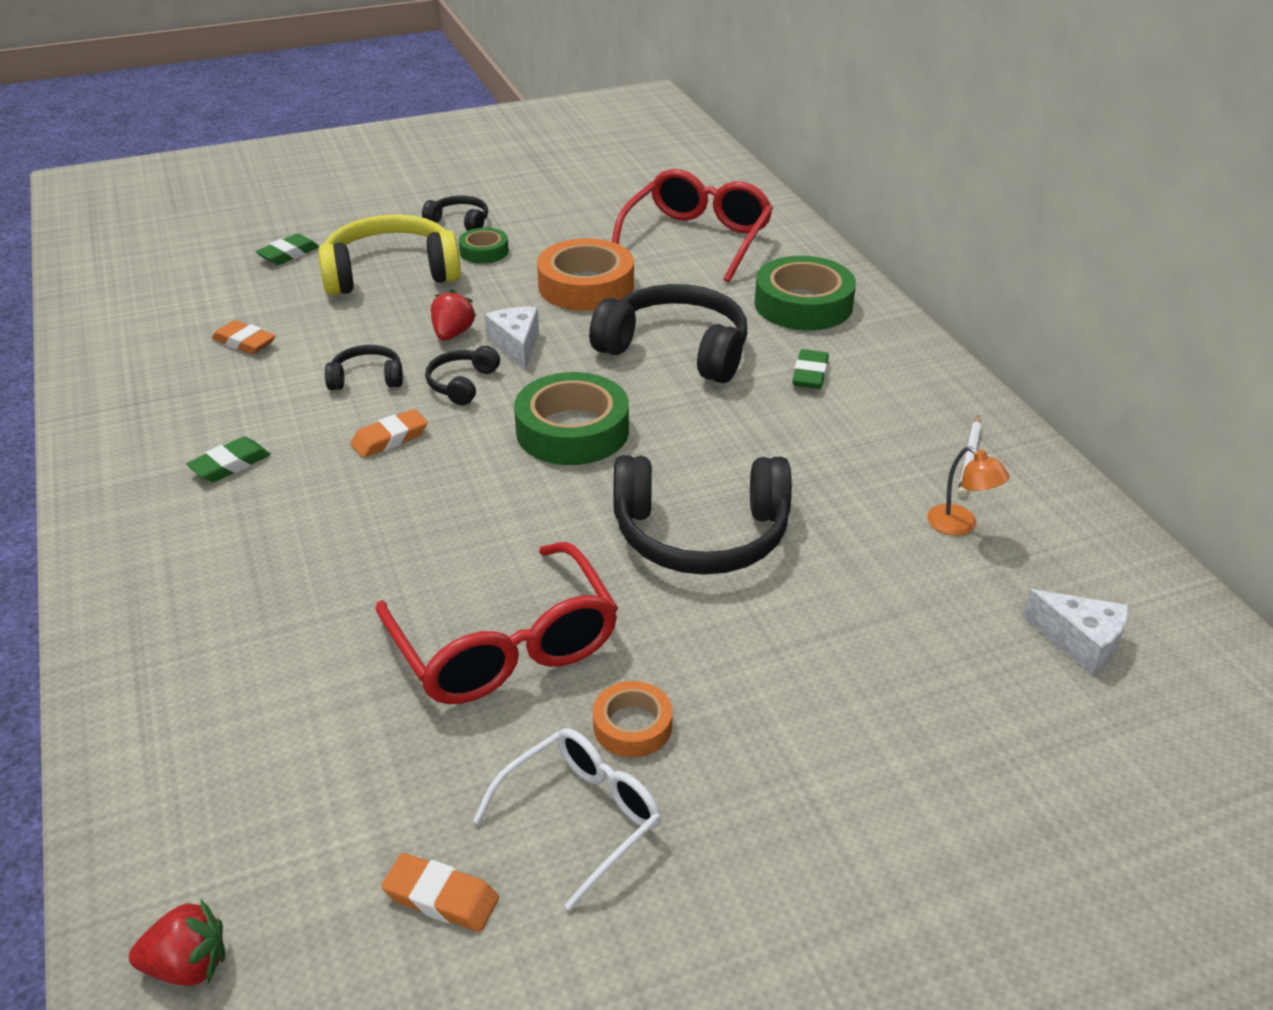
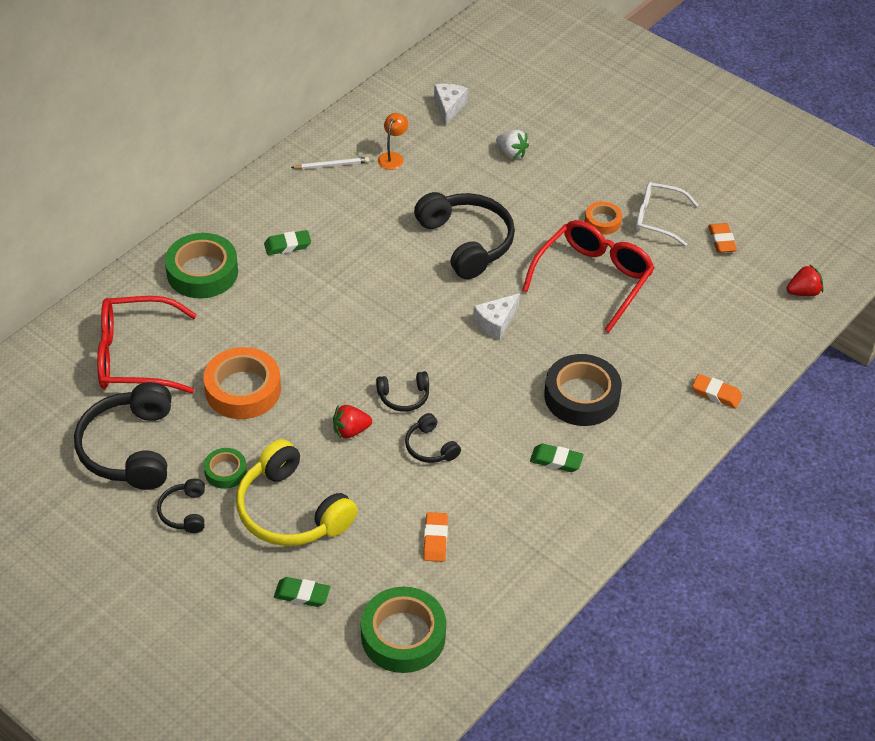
camera: 120 degrees left, 10 degrees up
red strawberry [129,899,225,986] -> red strawberry turned 105 degrees clockwise [787,264,824,296]
orange eraser [350,409,428,458] -> orange eraser moved to [692,374,742,408]
white cheese [485,307,539,369] -> white cheese moved to [473,293,520,340]
green tape [514,372,629,465] -> green tape moved to [361,586,446,673]
black headphones [589,284,747,383] -> black headphones moved to [74,382,171,490]
none -> white strawberry [496,130,529,159]
none -> black tape [544,354,622,426]

